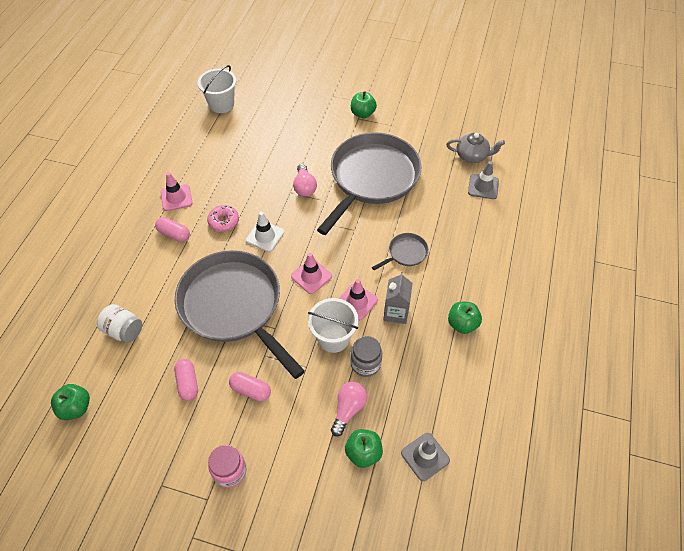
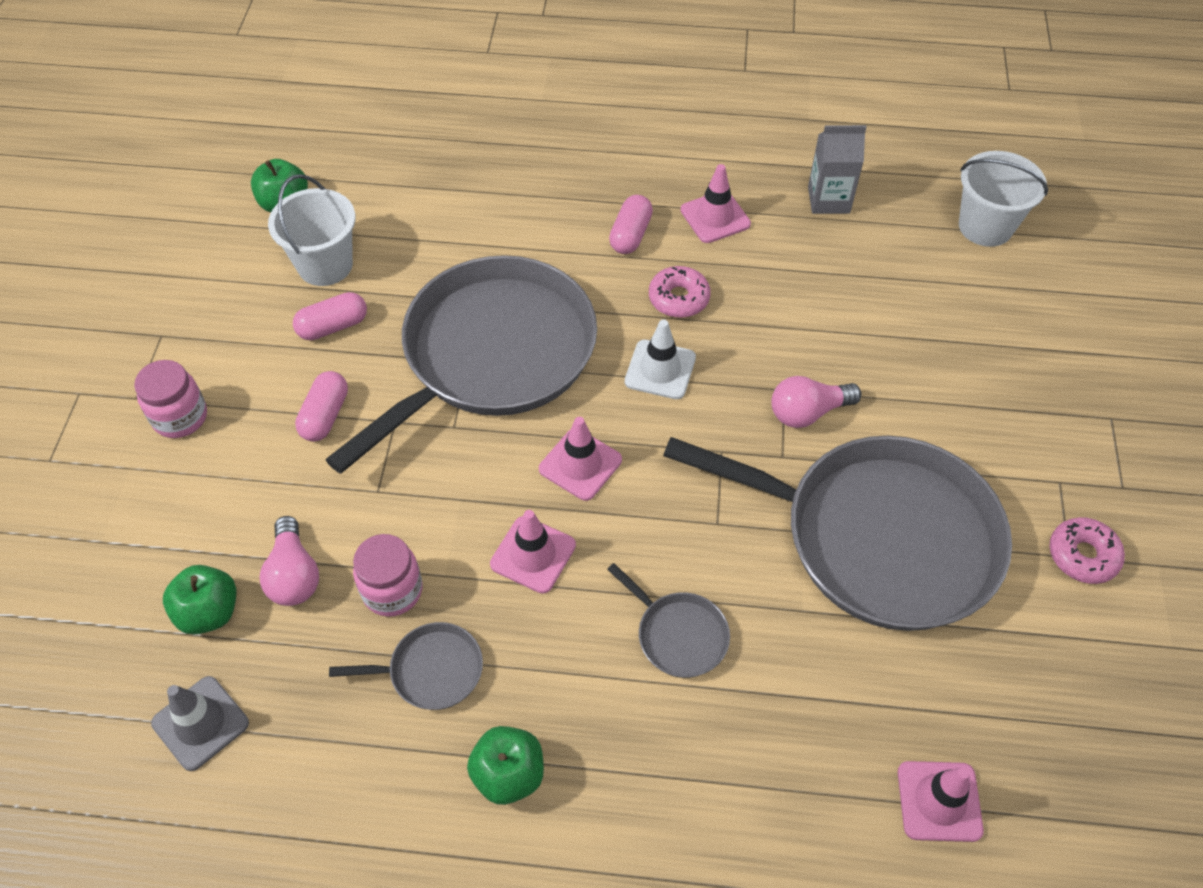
camera: 80 degrees right, 0 degrees up
white jar [97,304,142,343] -> none
white bucket [308,298,359,353] -> white bucket moved to [268,174,356,286]
pink light bulb [331,382,367,436] -> pink light bulb turned 60 degrees clockwise [260,516,319,606]
grey jar [350,336,382,377] -> pink jar [353,534,422,617]
green apple [351,91,377,118] -> none
grey carton [383,272,413,324] -> grey carton moved to [808,125,867,214]
grey teapot [446,133,505,163] -> none
grey traffic cone [468,161,499,199] -> pink traffic cone [898,761,984,842]
none -> grey pan [329,622,483,710]
none -> pink donut [1049,517,1125,584]

